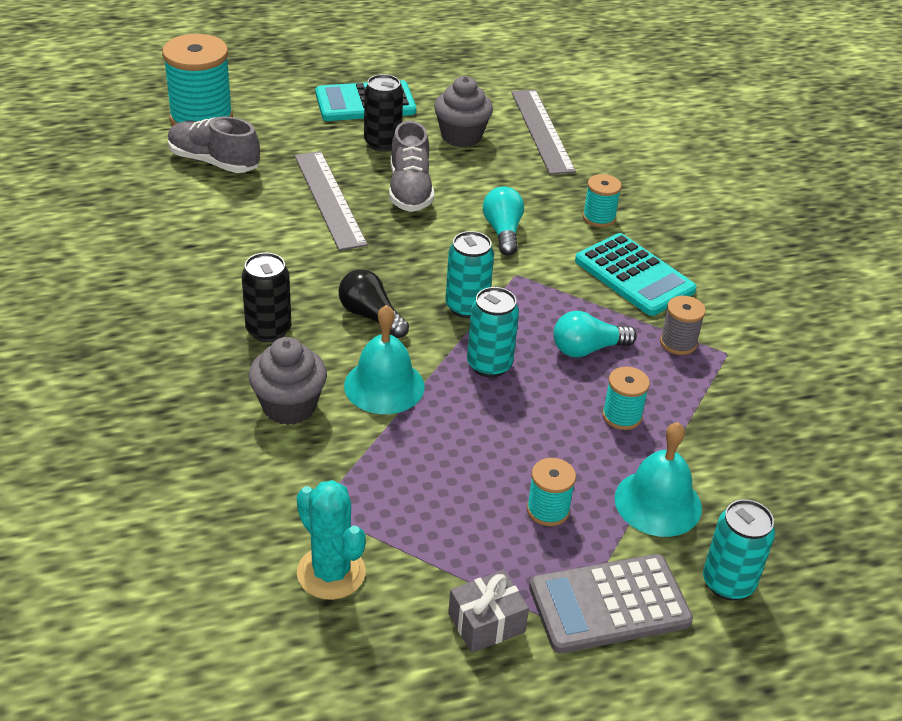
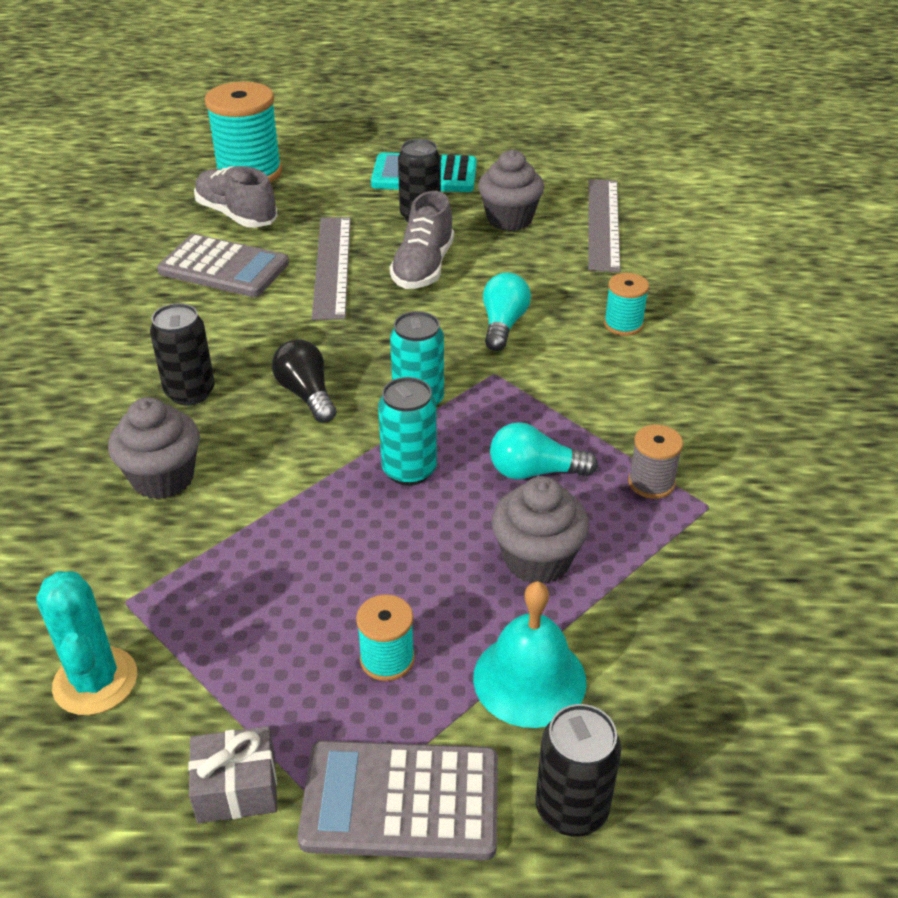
camera: 20 degrees right, 0 degrees up
turquoise bell [344,305,425,414] -> none
turquoise calculator [575,233,697,316] -> none
turquoise spool [602,367,650,430] -> grey cupcake [492,476,589,584]
turquoise can [703,499,775,600] -> black can [536,704,621,836]
none -> grey calculator [157,234,289,297]

